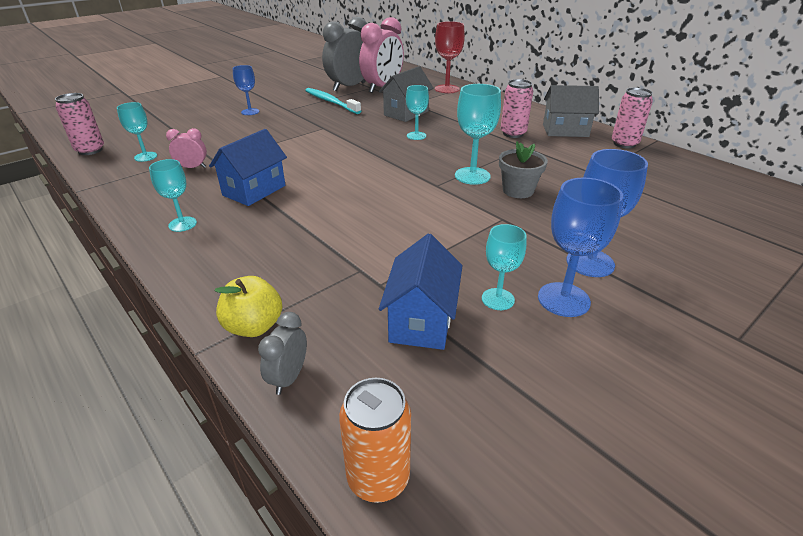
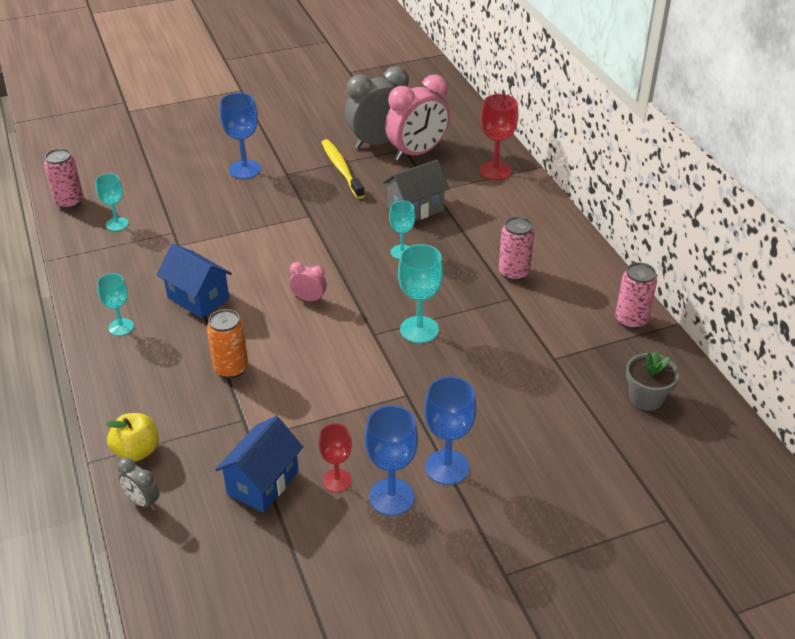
camera: 20 degrees right, 5 degrees up
pink clock [166,128,207,168] -> pink clock moved to [289,262,327,302]
blue house [209,129,287,206] -> blue house turned 75 degrees clockwise [157,244,232,318]
blue goblet [233,65,260,115] -> blue goblet [220,93,261,179], size x1.56
grey clock [258,312,307,395] -> grey clock turned 90 degrees counterclockwise [117,458,160,510]
turquoise toothbrush [305,88,361,114] -> yellow toothbrush [321,139,365,199]
orange can [339,378,411,503] -> orange can moved to [207,309,248,379]
turquoise goblet [482,224,527,310] -> red goblet [318,423,352,492]
grey flower pot [499,141,548,198] -> grey flower pot moved to [626,351,679,411]
grey house [543,85,599,137] -> none

